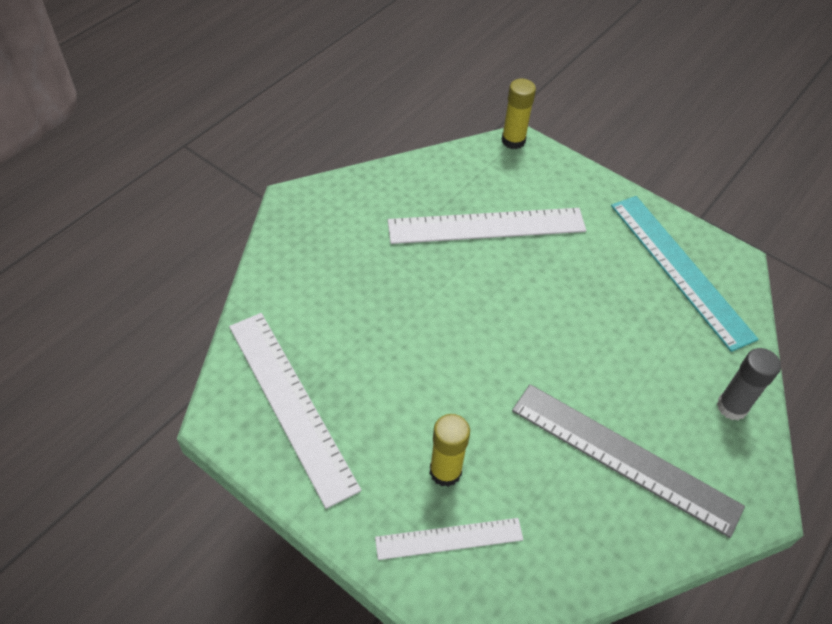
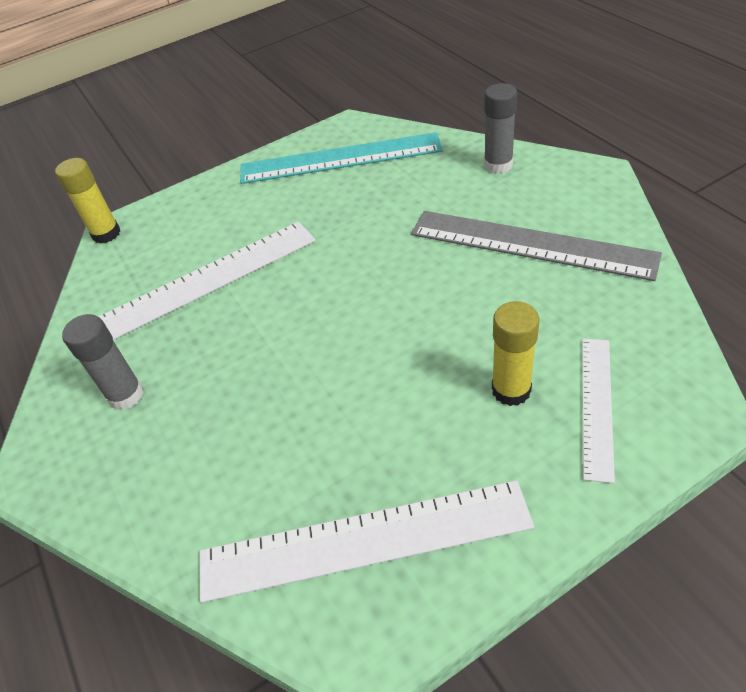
camera: 60 degrees left, 5 degrees down
white ruler [388,208,586,244] -> white ruler turned 45 degrees clockwise [98,221,316,340]
grey ruler [512,384,745,538] -> grey ruler turned 60 degrees clockwise [411,211,662,281]
none -> grey glue stick [62,314,144,410]

